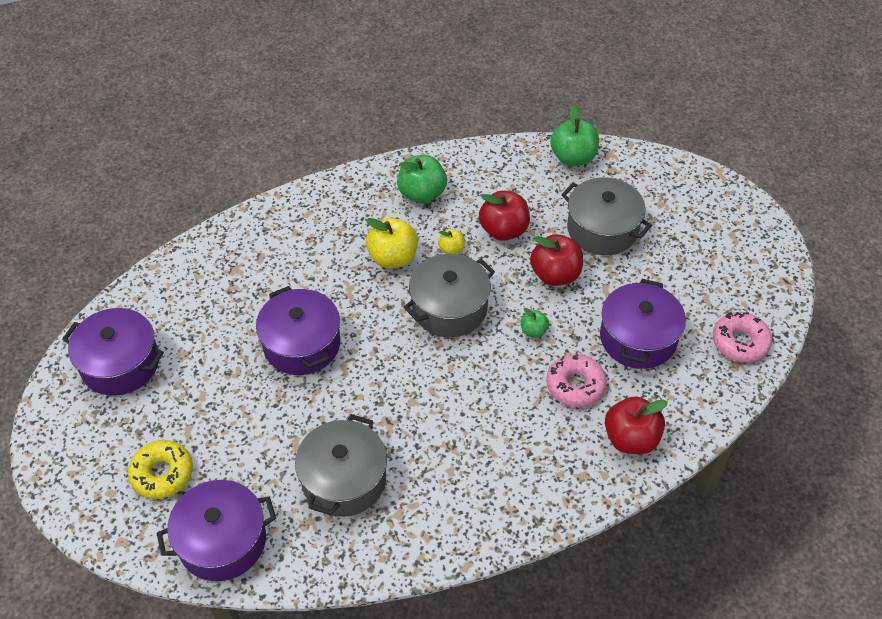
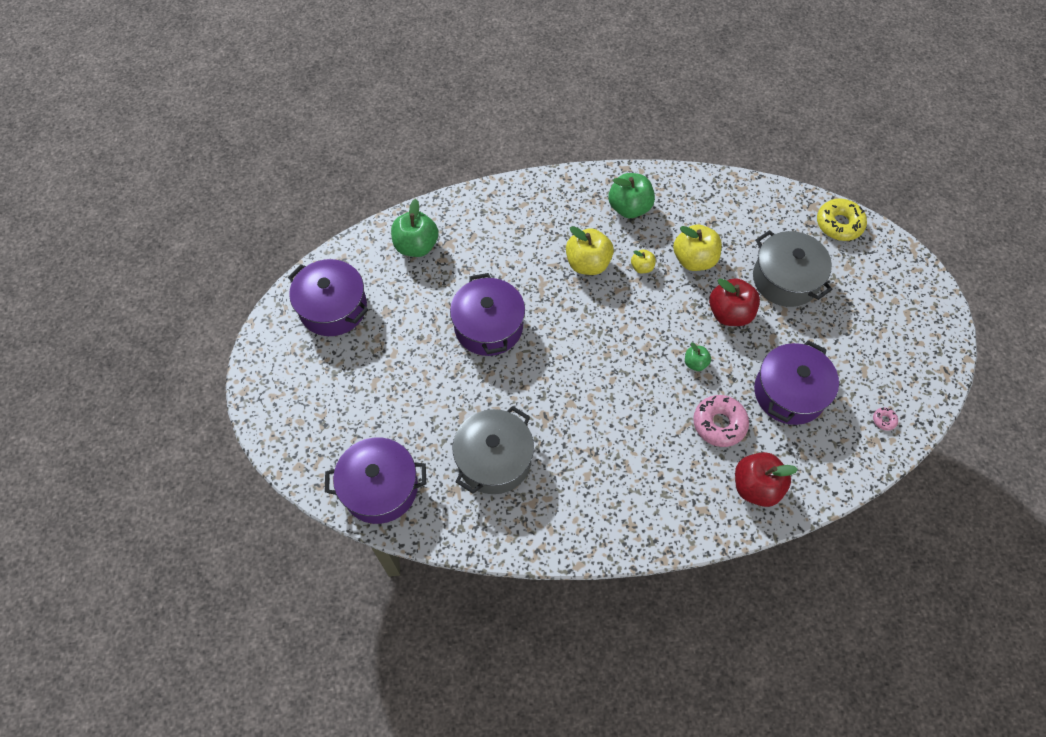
camera: 15 degrees right, 10 degrees up
yellow donut [128,440,193,499] -> yellow donut moved to [817,198,867,241]
grey pot [404,254,495,337] -> none
red apple [479,191,530,241] -> yellow apple [673,224,722,271]
green apple [550,105,599,166] -> green apple moved to [391,199,438,257]
pink donut [713,312,772,363] -> pink donut [873,407,898,431], size x0.45

